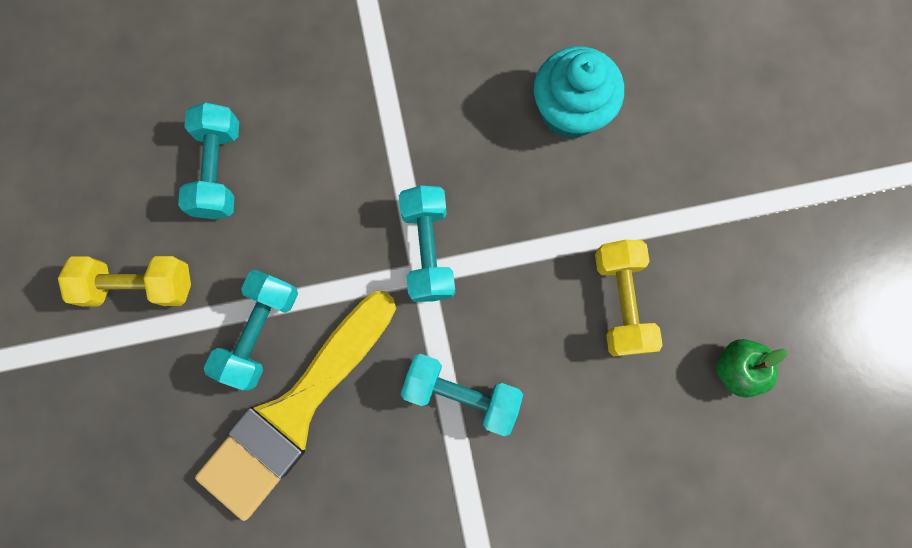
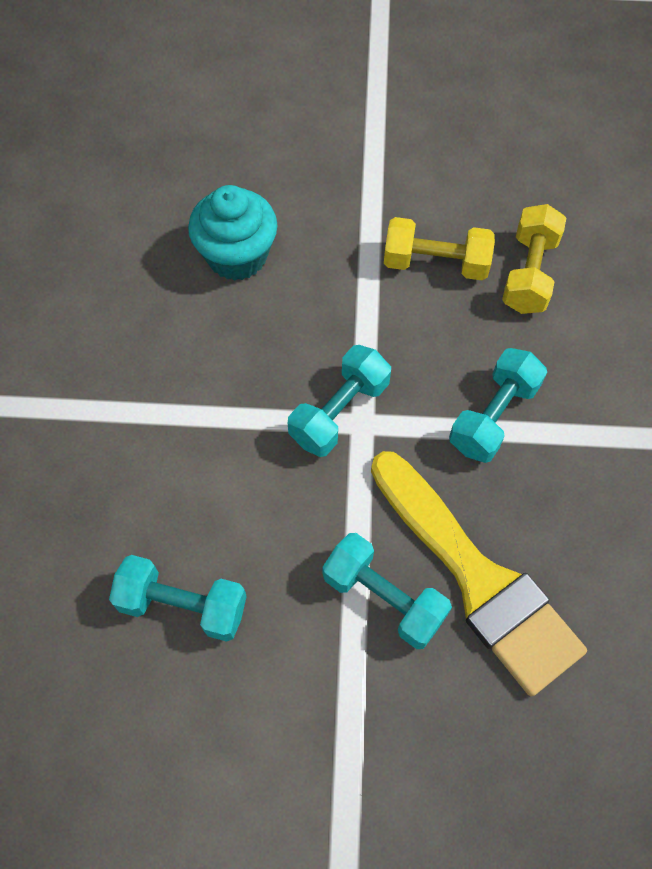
camera: 75 degrees left, 15 degrees down
yellow dumbbell [58,256,191,306] -> yellow dumbbell moved to [502,204,566,314]
turquoise dumbbell [399,185,455,302] -> turquoise dumbbell turned 60 degrees counterclockwise [288,345,391,457]
green apple [716,339,787,398] -> none

